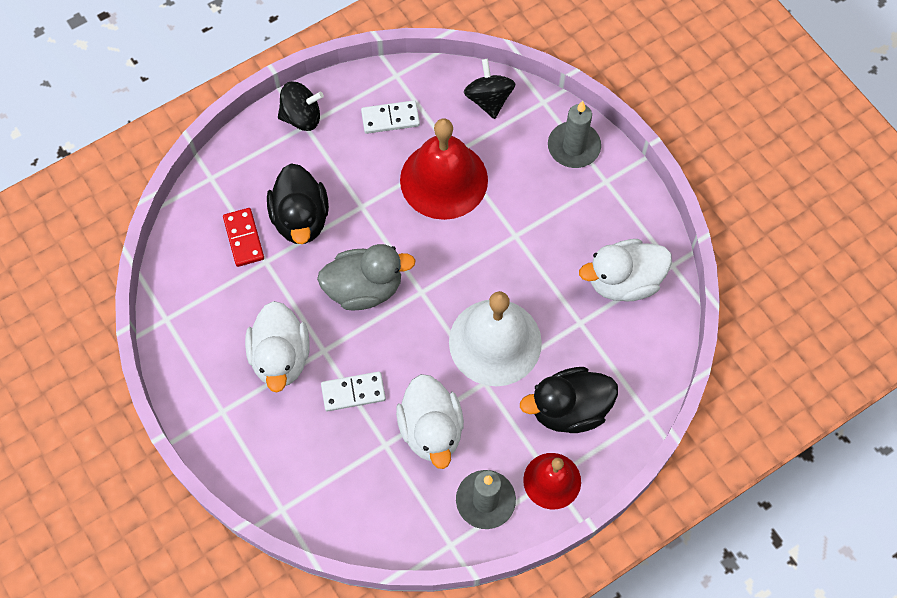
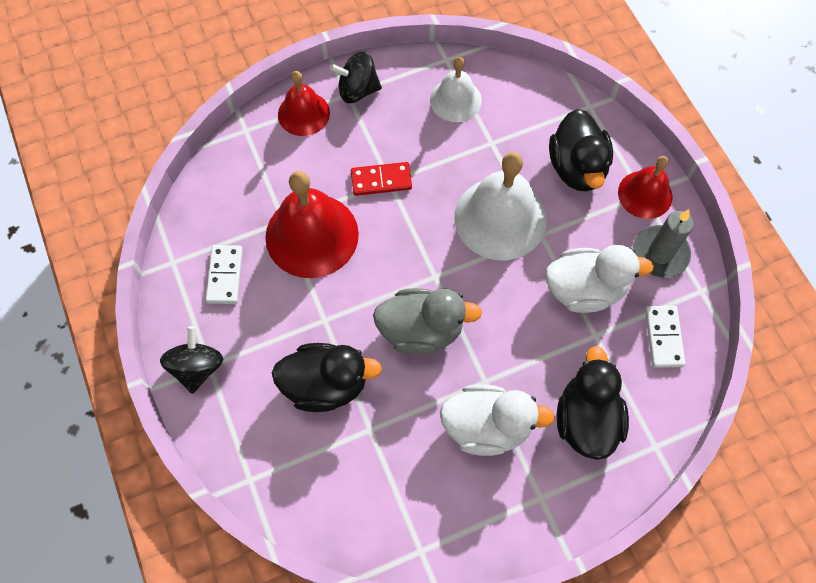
camera: 80 degrees left, 0 degrees up
red domino [223,208,264,267] -> red domino moved to [351,162,412,196]
grey duck [317,244,416,311] -> grey duck turned 90 degrees clockwise [373,288,482,355]
white domino [321,371,386,411] -> white domino moved to [645,306,685,368]
black spinning top [464,59,515,119] -> black spinning top moved to [330,51,382,103]
grey candle [548,101,601,168] -> red bell [278,71,330,136]
white duck [579,239,672,301] -> white bell [430,57,482,122]
none -> black duck [557,346,629,460]

